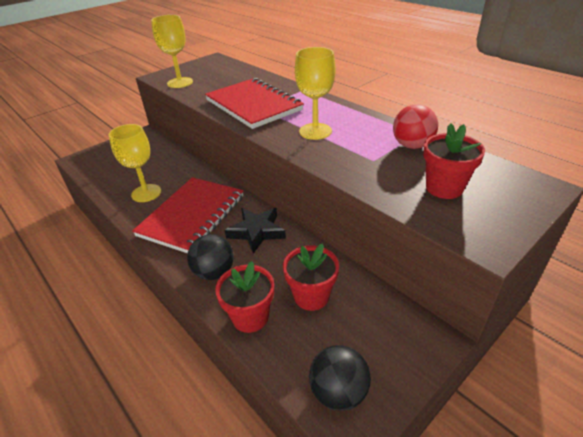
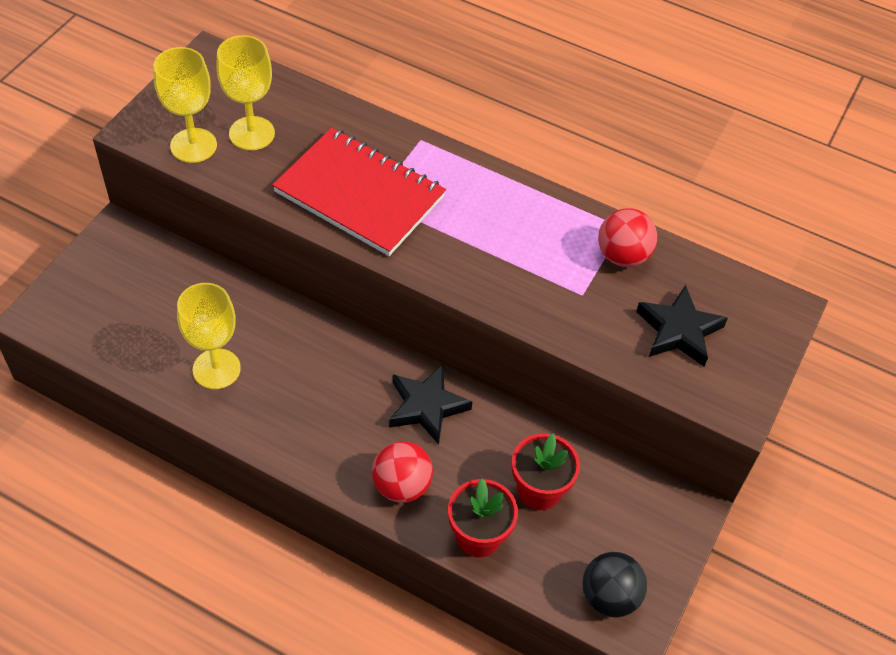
camera: 25 degrees left, 15 degrees up
red notebook [132,177,243,254] -> none
black ball [187,234,234,280] -> red ball [372,441,433,503]
yellow goblet [295,47,336,140] -> yellow goblet moved to [216,35,275,150]
red flower pot [423,123,485,199] -> black star [636,285,728,366]

